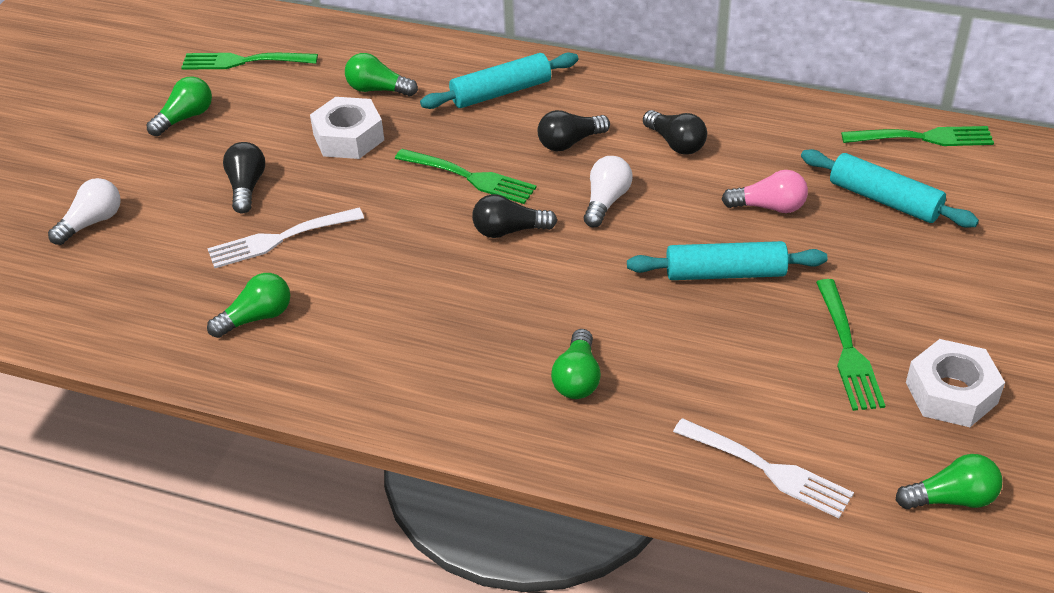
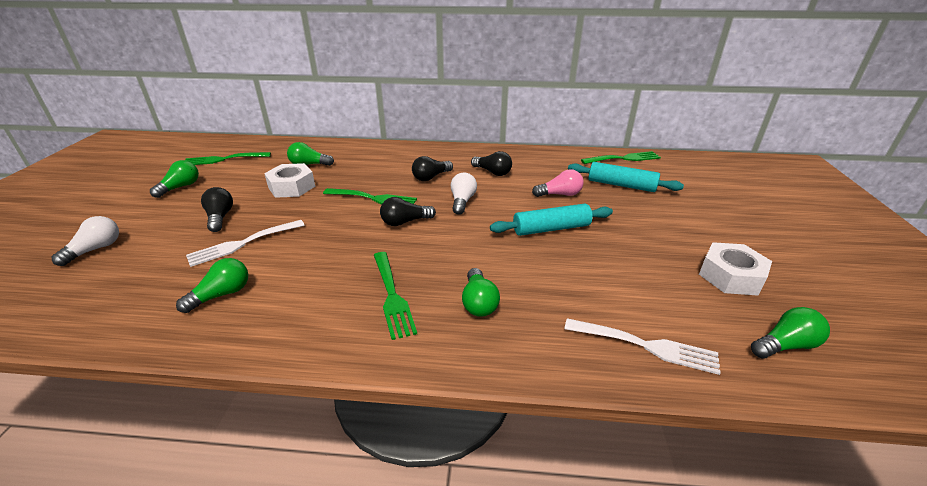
camera: 15 degrees left, 10 degrees down
turquoise rolling pin [420,52,578,109] -> none
green fork [816,279,885,411] -> green fork moved to [374,252,417,340]

